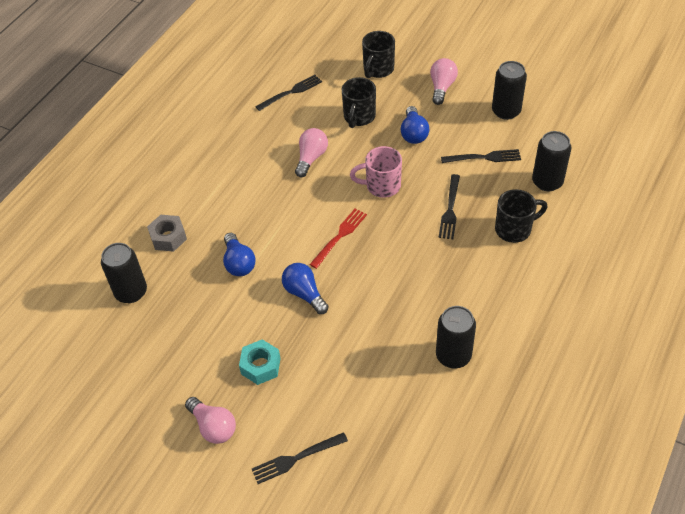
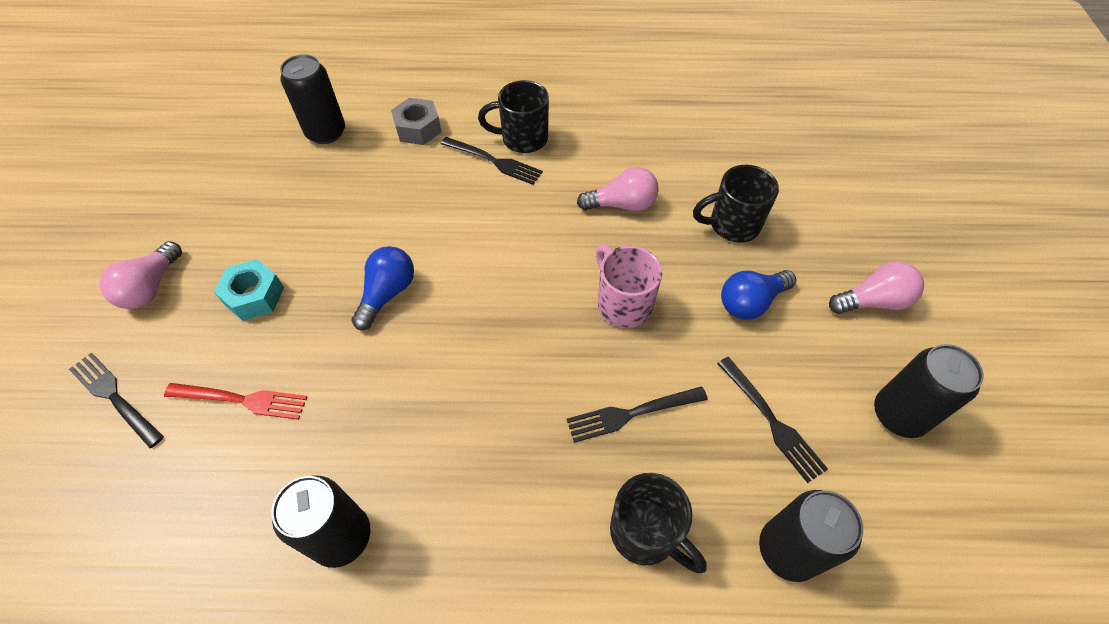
camera: 60 degrees right, 5 degrees up
blue light bulb [223,233,256,276] -> none
black fork [255,75,322,111] -> black fork moved to [441,137,543,185]
red fork [309,209,367,269] -> red fork moved to [164,383,307,420]
black mug [362,31,395,78] -> black mug moved to [478,80,549,153]

